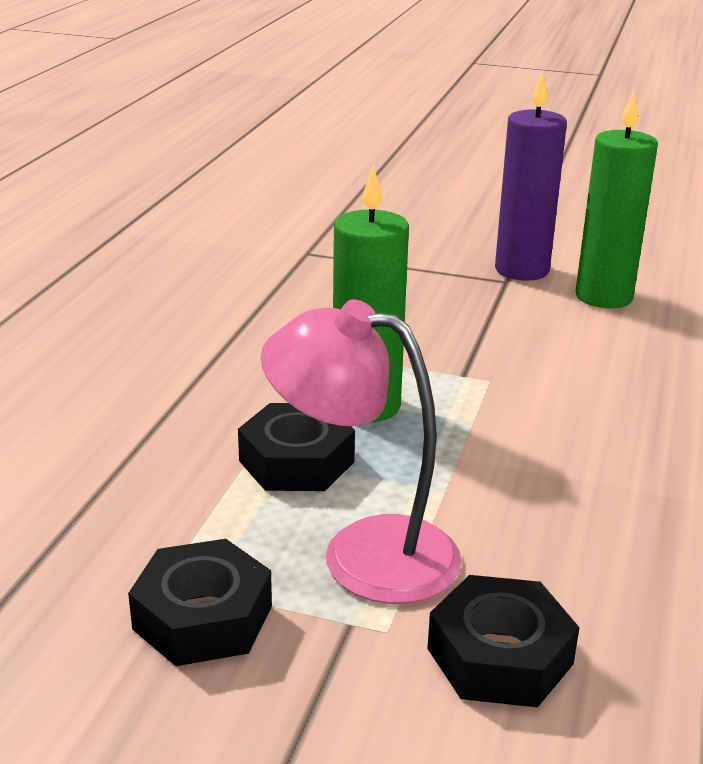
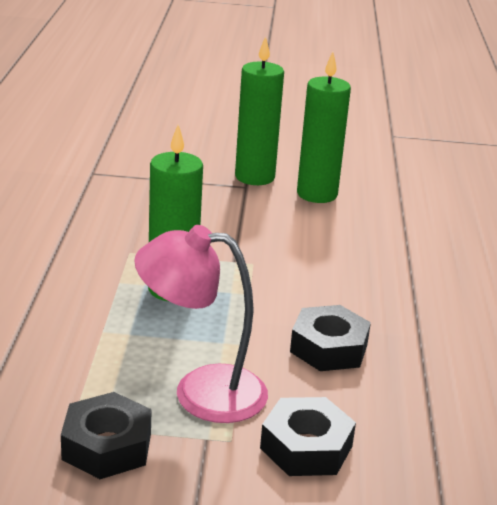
camera: 15 degrees left, 0 degrees up
black nut [238,403,355,491] -> black nut moved to [290,305,371,371]
purple candle [495,71,567,281] -> green candle [235,36,284,185]

